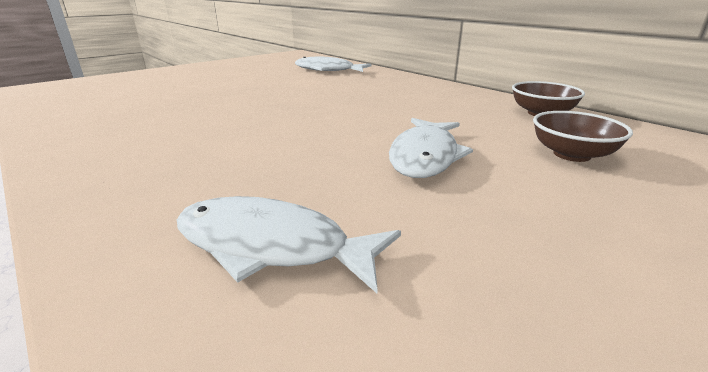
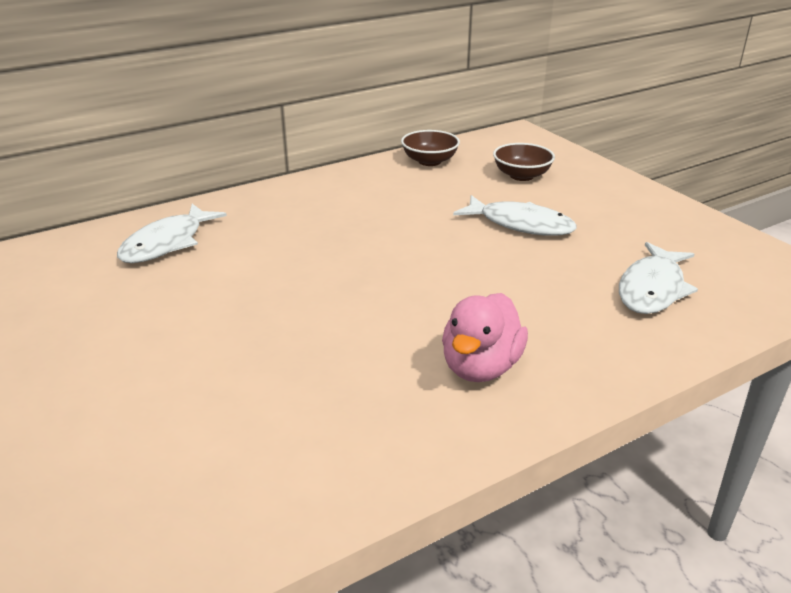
camera: 80 degrees left, 5 degrees up
none -> pink duck [442,293,528,382]

